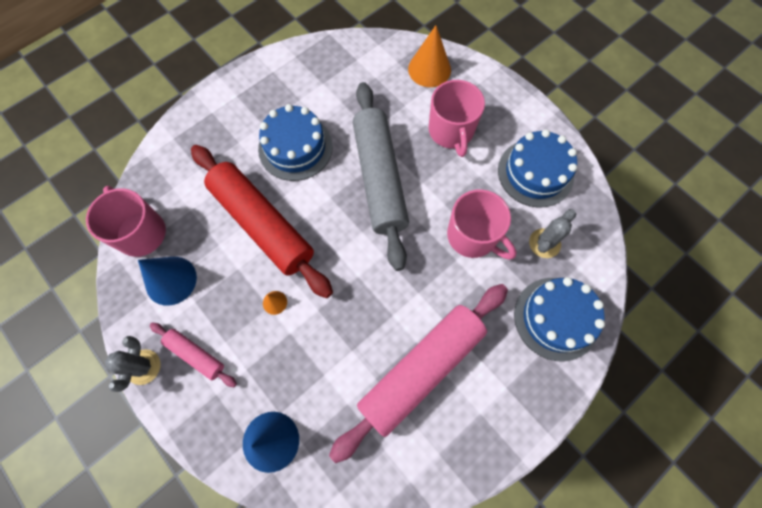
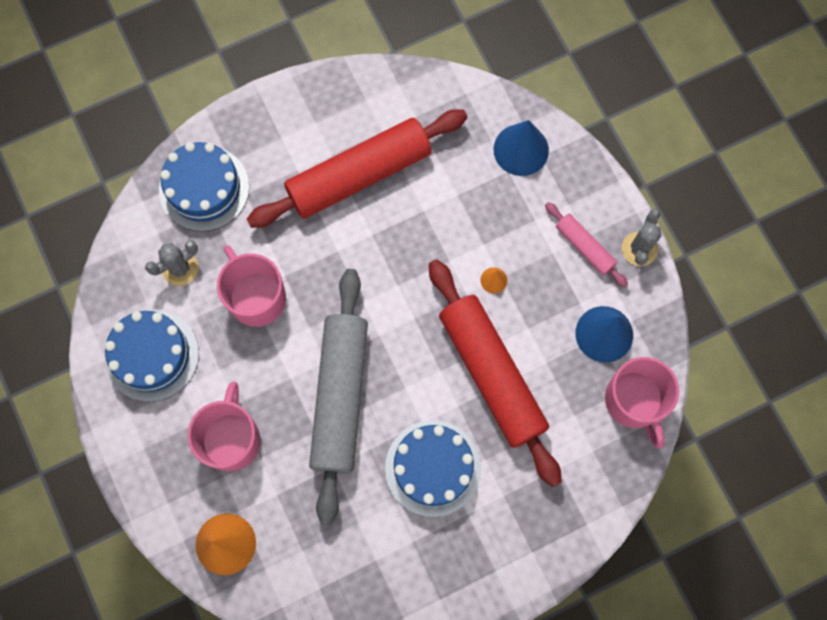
camera: 165 degrees left, 5 degrees up
pink rolling pin [329,284,508,463] -> red rolling pin [247,109,467,228]

